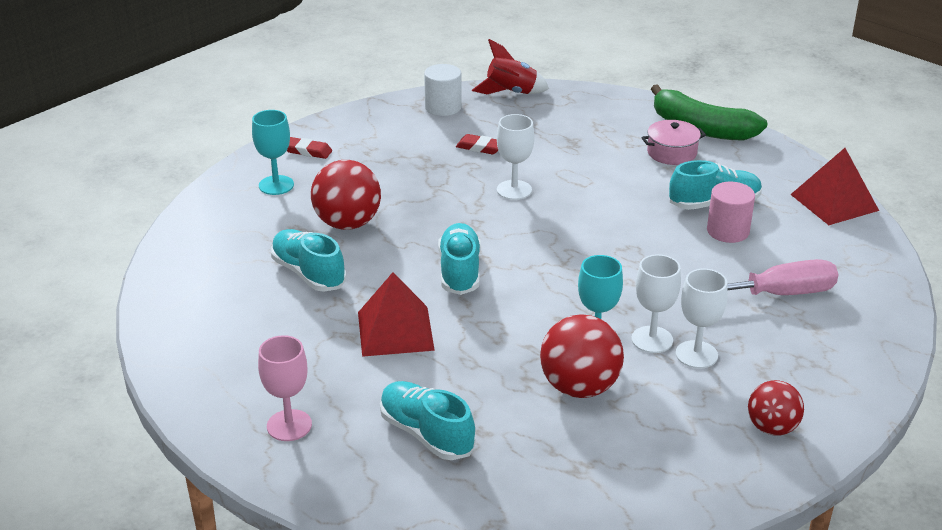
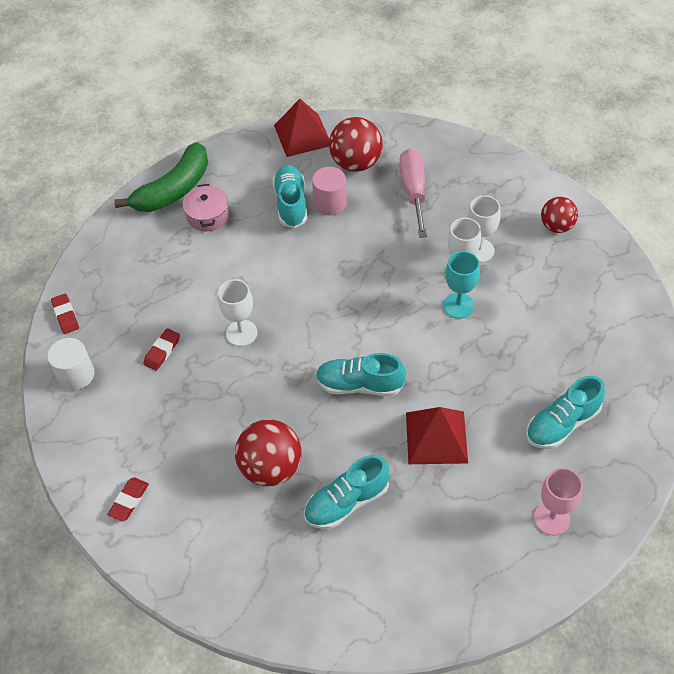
camera: 80 degrees left, 20 degrees up
turquoise goblet [252,110,294,195] -> none
red rocket [472,39,549,94] -> red eraser [51,294,79,334]
red ball [540,314,624,398] -> red ball moved to [329,117,383,172]

